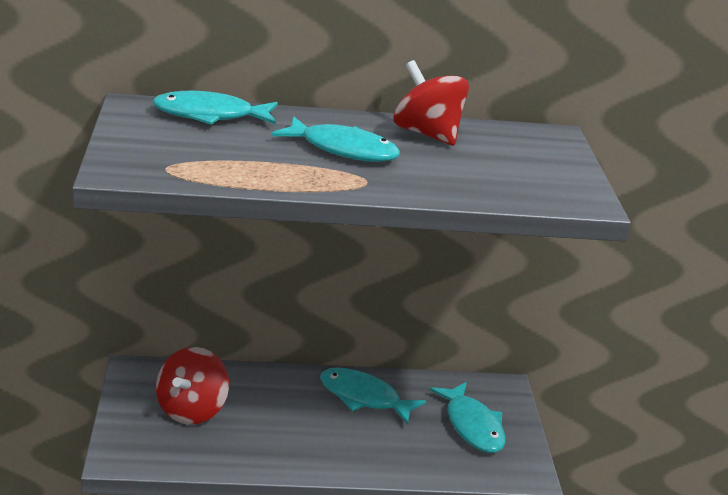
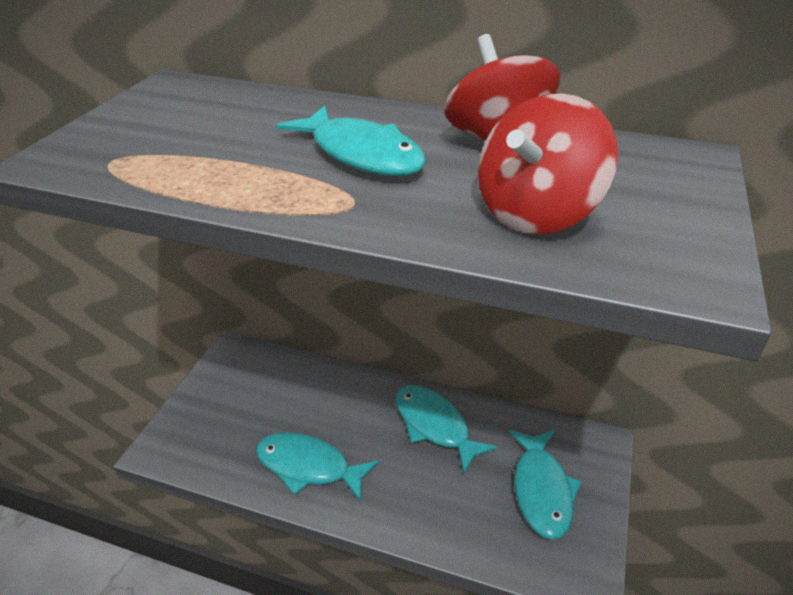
camera: 25 degrees right, 10 degrees up
turquoise fish [153,91,278,125] -> turquoise fish moved to [256,432,379,502]
red spinning top [156,347,229,424] -> red spinning top moved to [478,93,618,234]

